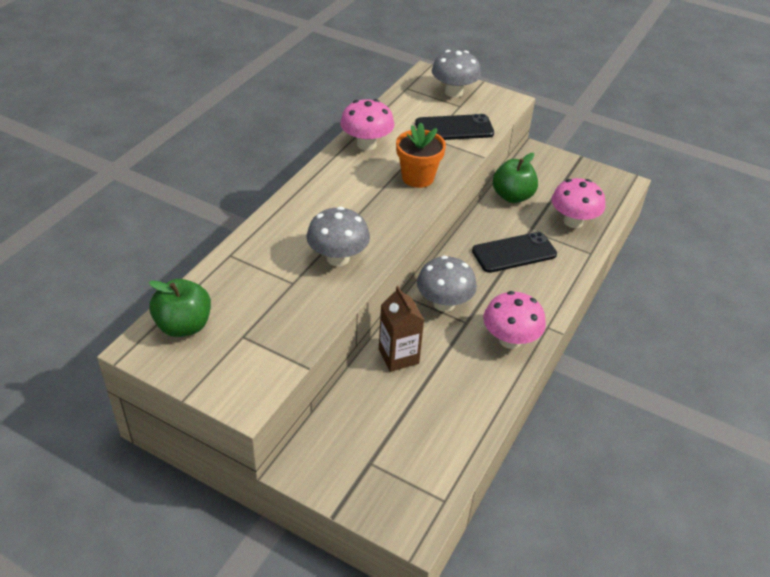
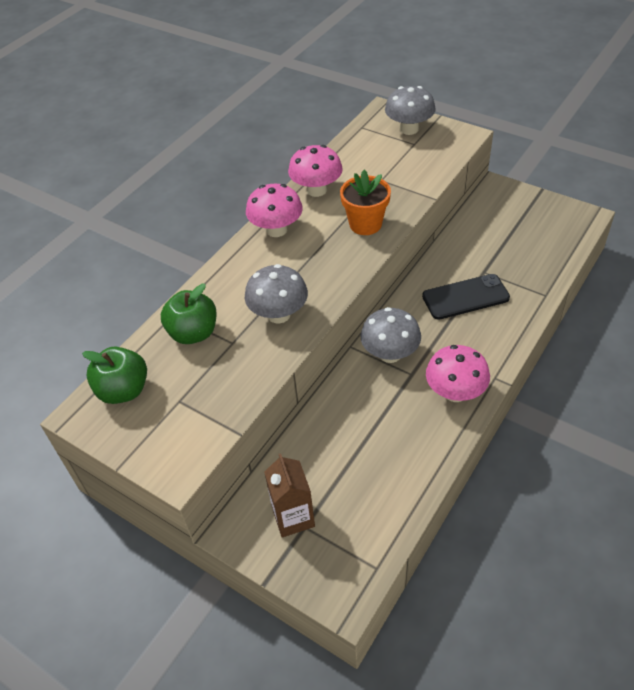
camera: 10 degrees right, 5 degrees up
brown carton [379,286,424,372] -> brown carton moved to [264,453,315,537]
black phone [415,114,494,140] -> none
green apple [493,153,538,203] -> green apple moved to [161,284,217,344]
pink mushroom [552,178,605,228] -> pink mushroom moved to [246,184,303,237]

